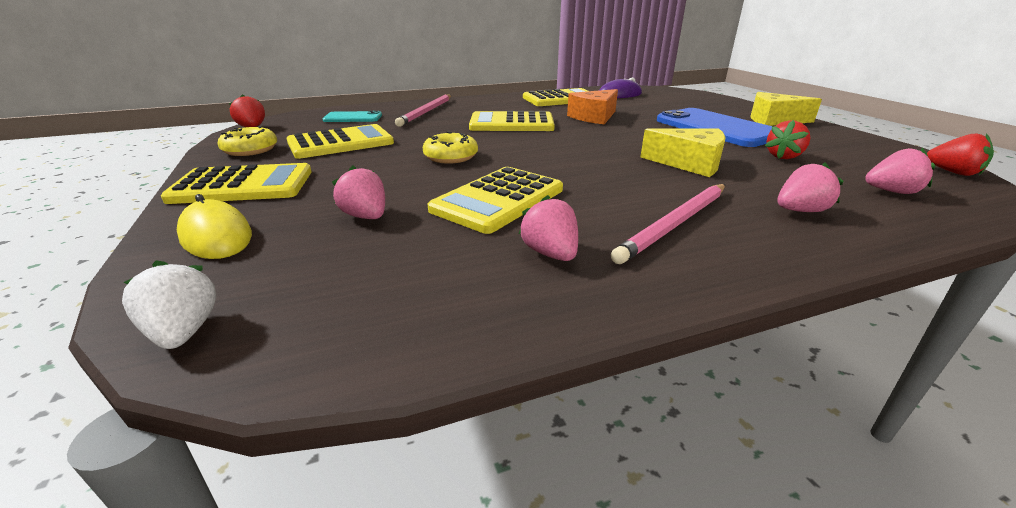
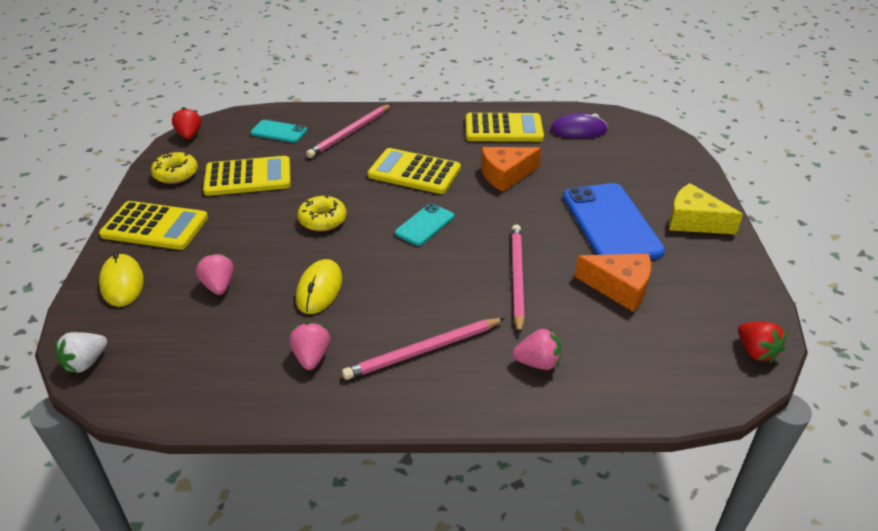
camera: 20 degrees right, 10 degrees up
white strawberry [122,260,216,349] -> white strawberry turned 135 degrees counterclockwise [55,332,107,373]
yellow calculator [428,167,563,234] -> yellow mouse [296,259,342,314]
yellow cheese [640,129,725,177] -> pink pencil [511,224,525,335]
red strawberry [765,120,811,159] -> orange cheese [574,254,651,312]
pink strawberry [865,148,935,194] -> none
none -> turquoise phone [395,204,454,246]

